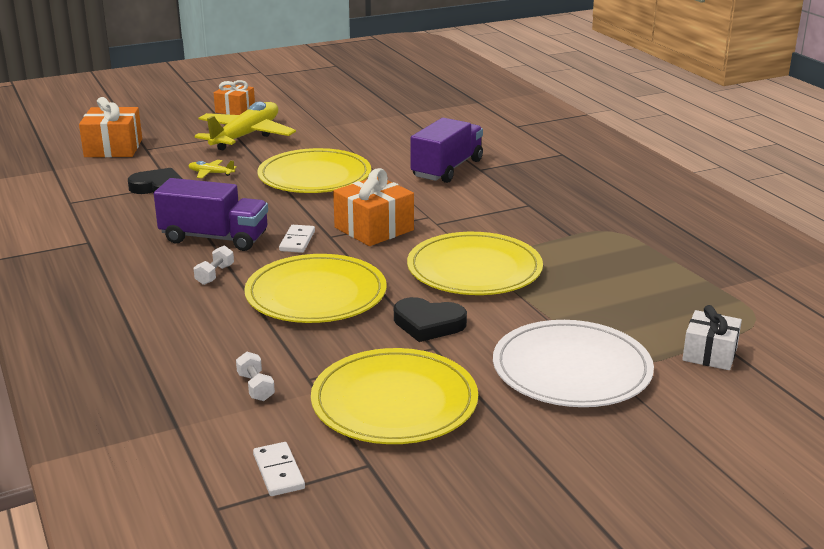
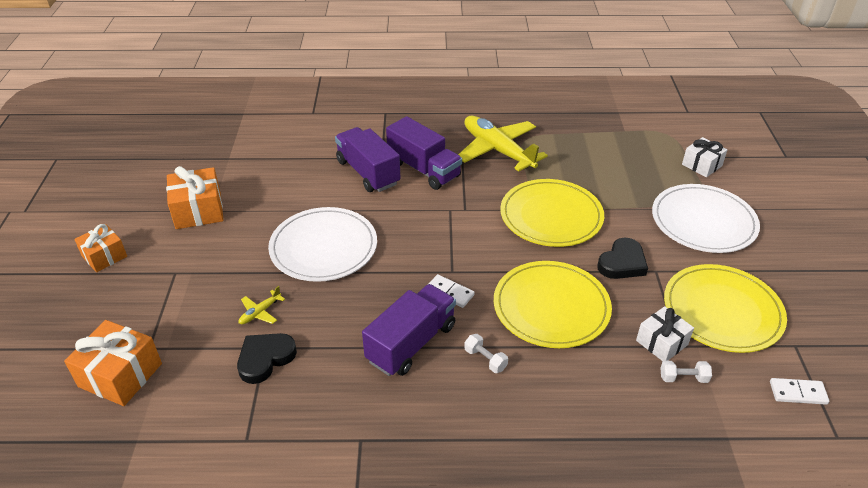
camera: 65 degrees left, 15 degrees up
yellow plane [195,102,296,150] -> yellow plane moved to [458,116,548,172]
yellow plate [257,148,371,193] -> white plate [268,207,377,282]
orange gift [333,168,414,246] -> orange gift moved to [166,166,224,229]
none -> purple truck [386,116,462,190]
none -> white gift [636,306,694,361]

